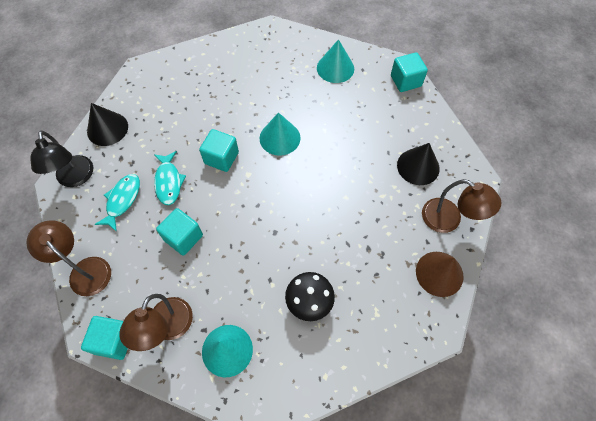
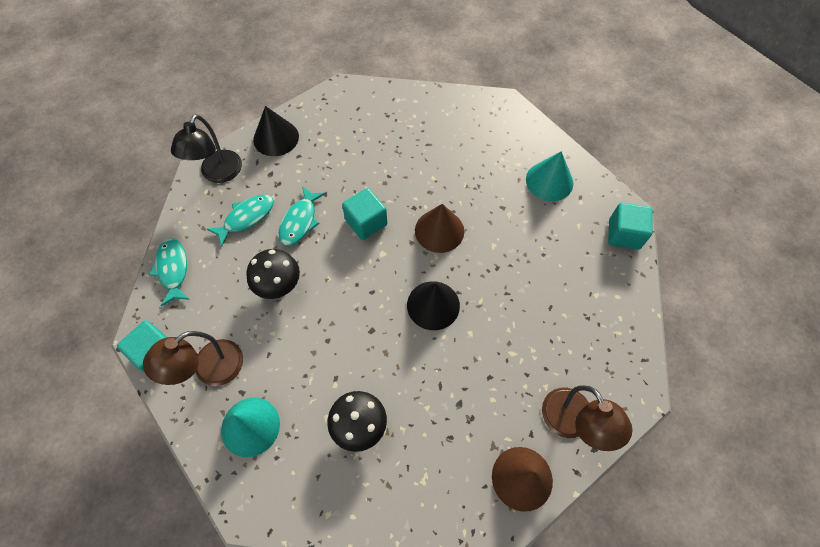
camera: 30 degrees right, 0 degrees up
brown lamp [26,220,111,296] -> turquoise fish [149,238,190,306]
turquoise cube [156,208,203,255] -> black mushroom [246,249,300,299]
turquoise cone [260,112,300,156] -> brown cone [415,204,464,253]
black cone [397,143,440,185] -> black cone moved to [407,281,460,330]

